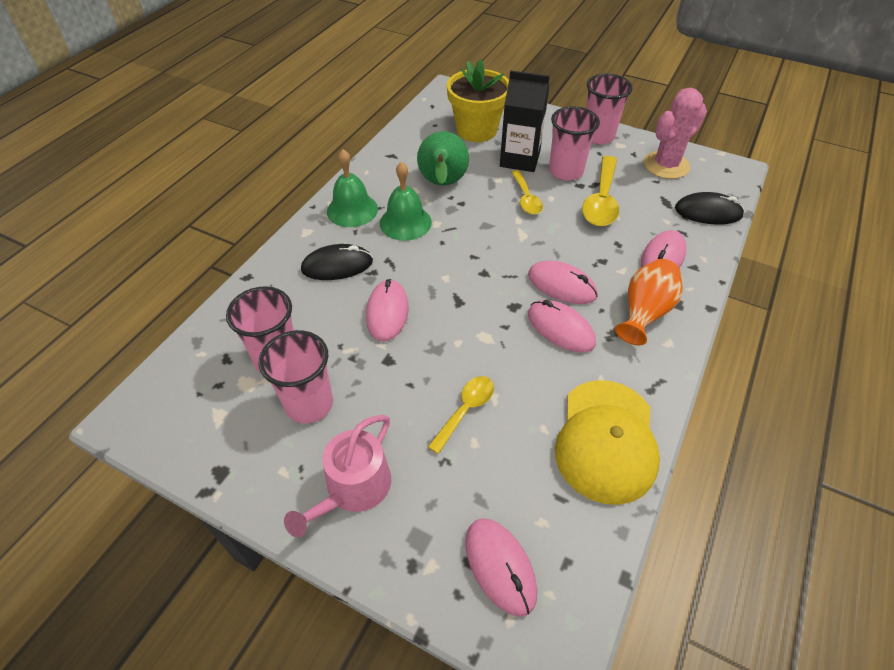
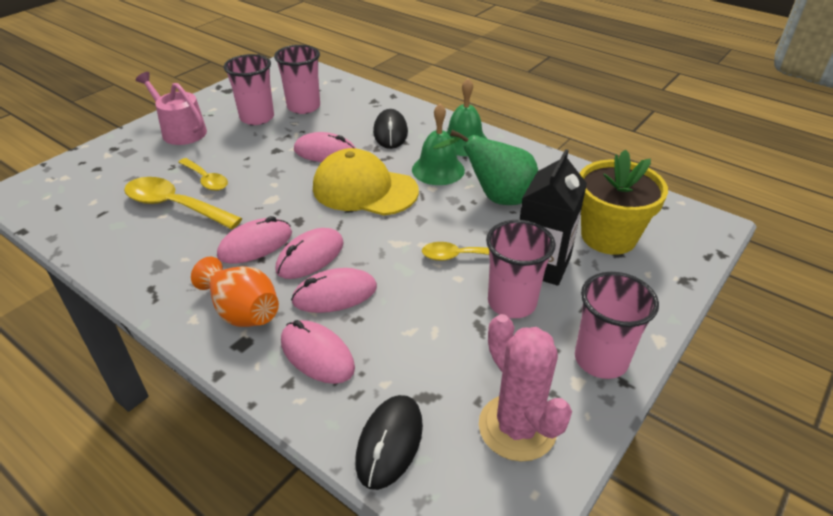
camera: 100 degrees right, 10 degrees down
pink mouse [465,518,537,617] -> pink mouse moved to [291,268,377,313]
yellow cap [555,380,660,505] -> yellow cap moved to [313,148,419,216]
yellow spoon [582,156,619,226] -> yellow spoon moved to [124,177,242,229]

